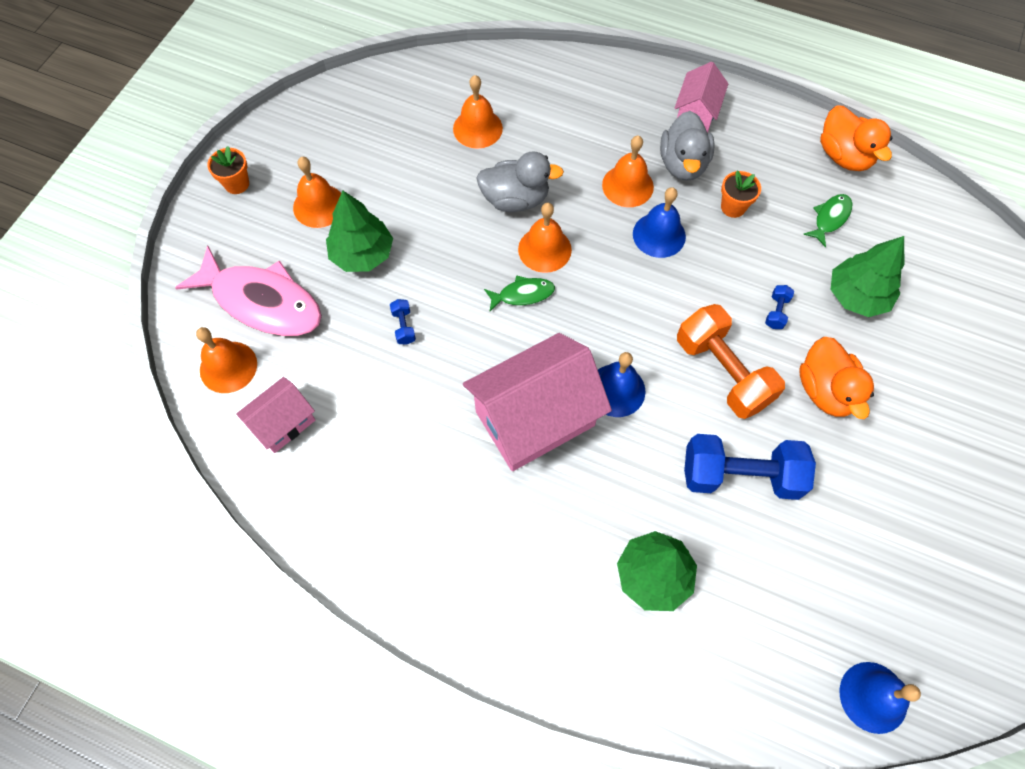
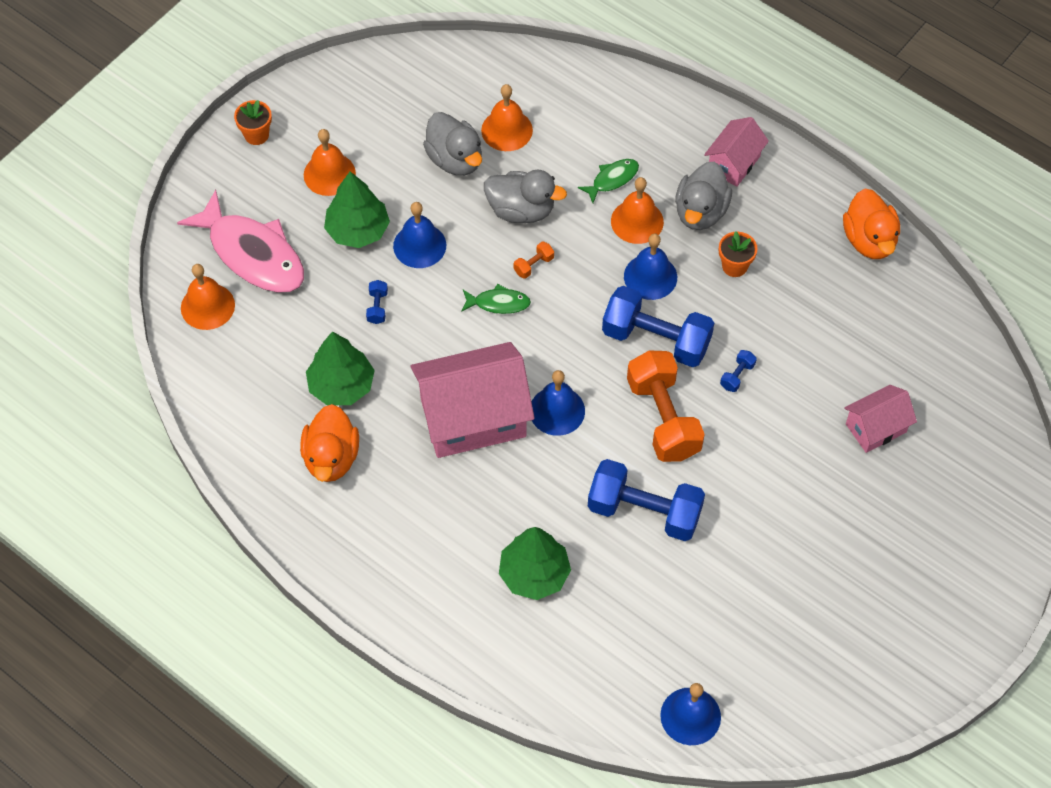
camera: 15 degrees right, 5 degrees down
pink house [236,377,315,453] -> pink house moved to [844,385,917,453]
orange bell [518,203,572,273] -> orange dumbbell [514,242,554,279]
orange duck [799,337,874,419] -> orange duck moved to [300,404,359,482]
green fish [803,194,852,247] -> green fish moved to [578,159,639,203]
green tree [831,236,905,317] -> green tree moved to [306,331,375,406]
none -> blue bell [393,202,446,268]
none -> grey duck [423,112,482,176]
none -> blue dumbbell [602,286,714,367]

